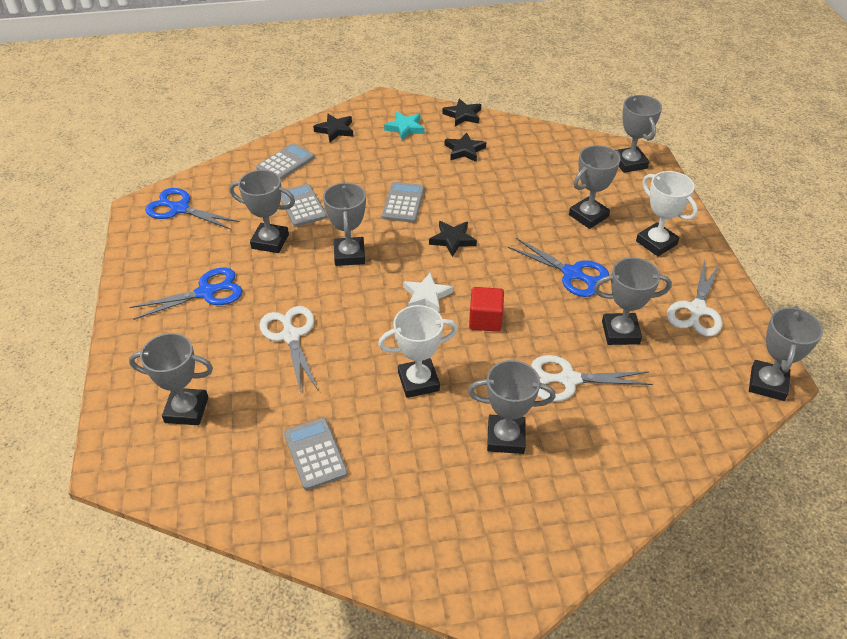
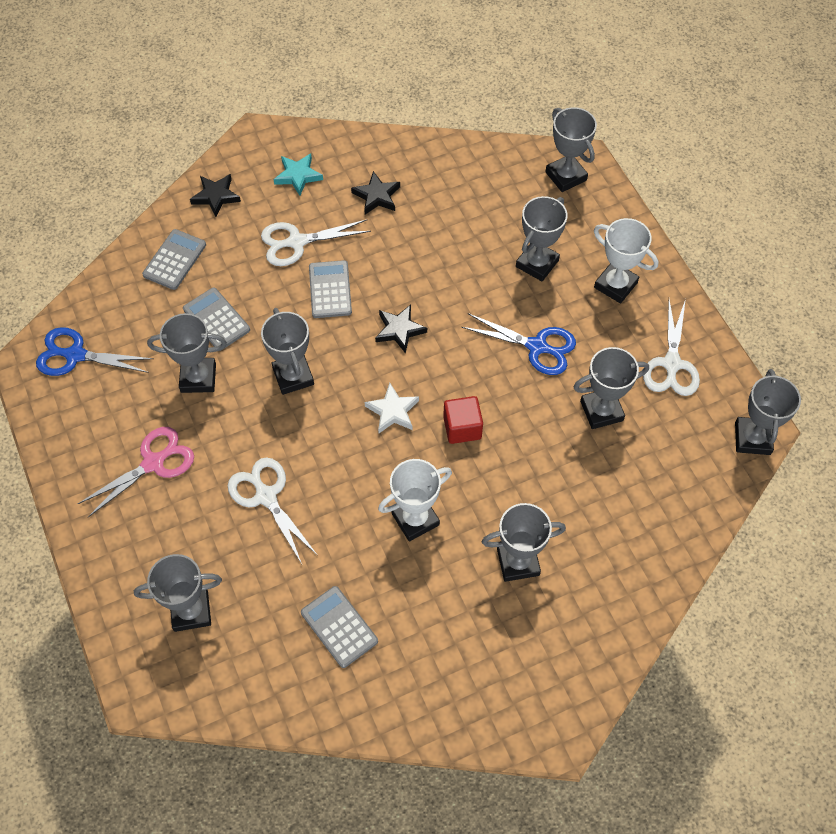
camera: 15 degrees left, 15 degrees up
blue scissors [129,268,243,320] -> pink scissors [78,427,194,517]
black star [442,98,481,126] -> none
white scissors [531,355,653,402] -> white scissors moved to [261,219,371,266]

